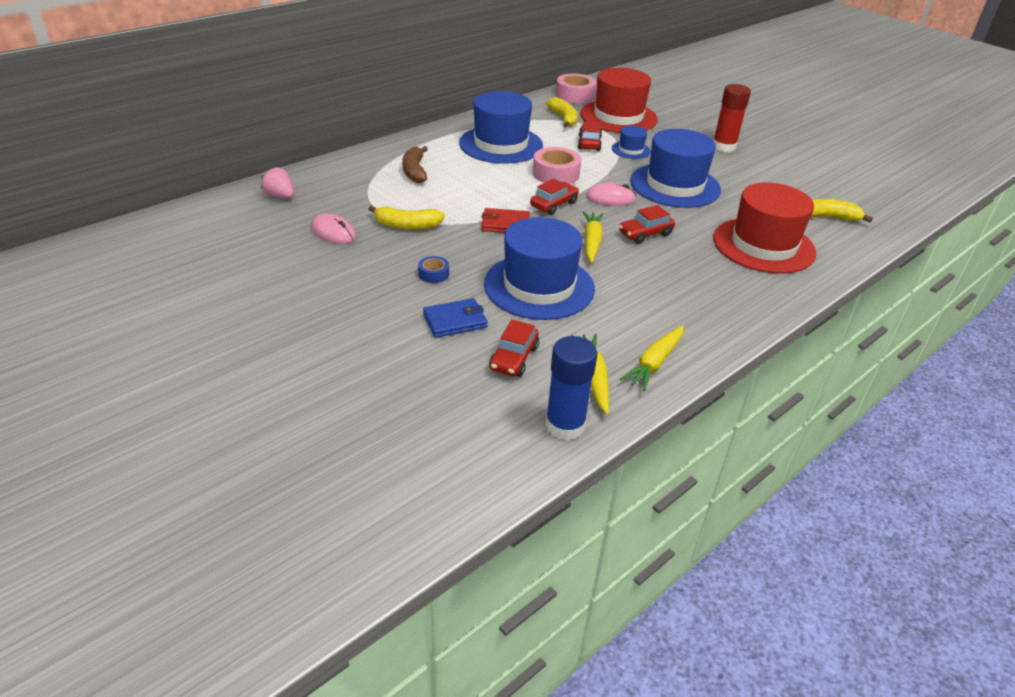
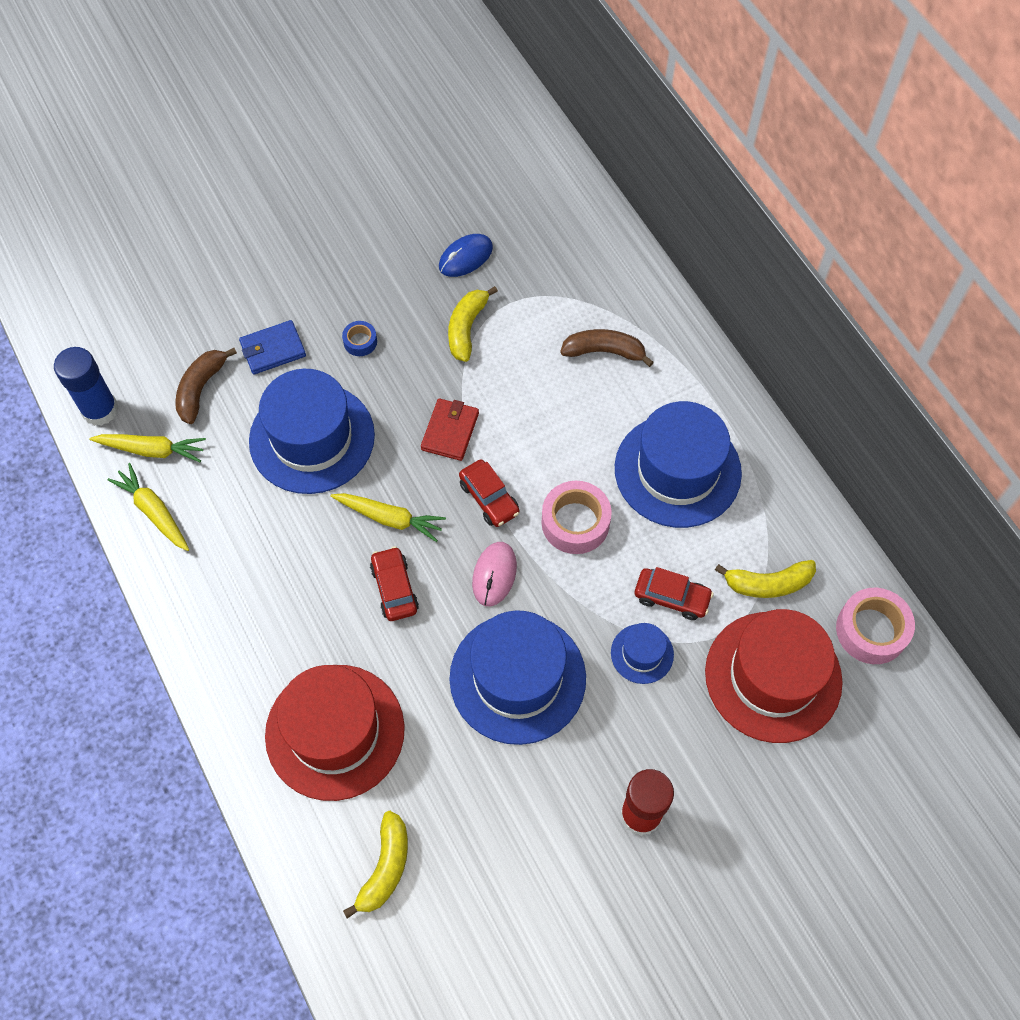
camera: 105 degrees right, 25 degrees up
pink strawberry [261,167,294,198] -> none
pink mouse [311,214,356,244] -> blue mouse [439,234,493,277]
blue wallet [423,298,488,338] -> blue wallet turned 75 degrees clockwise [239,320,306,374]
red car [489,320,539,377] -> brown banana [175,348,237,424]

